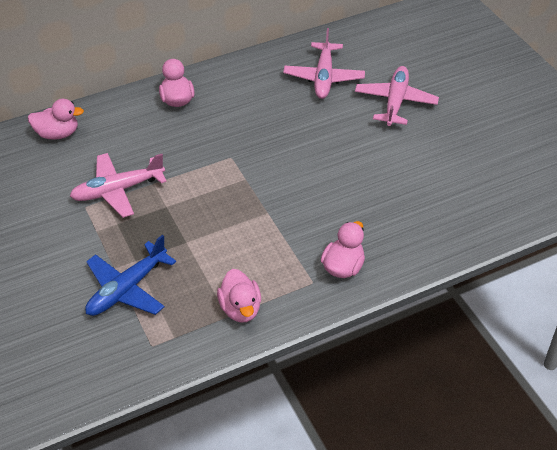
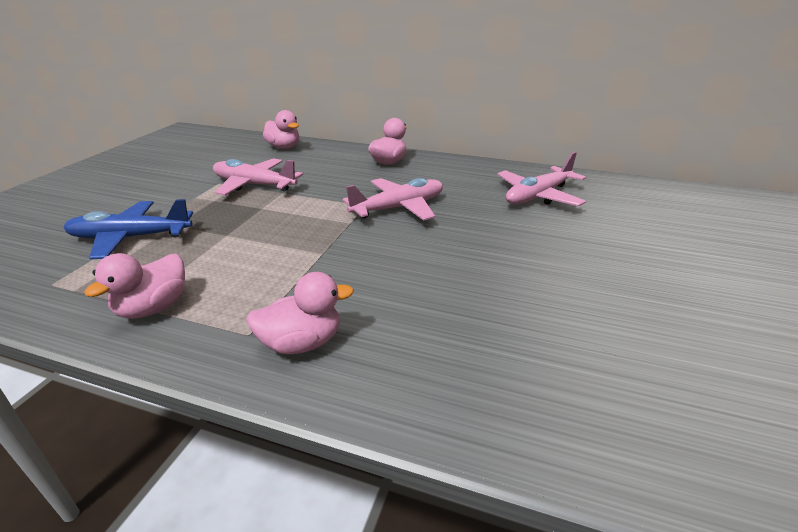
camera: 45 degrees right, 15 degrees down
pink plane [355,66,439,126] -> pink plane moved to [343,178,443,221]

